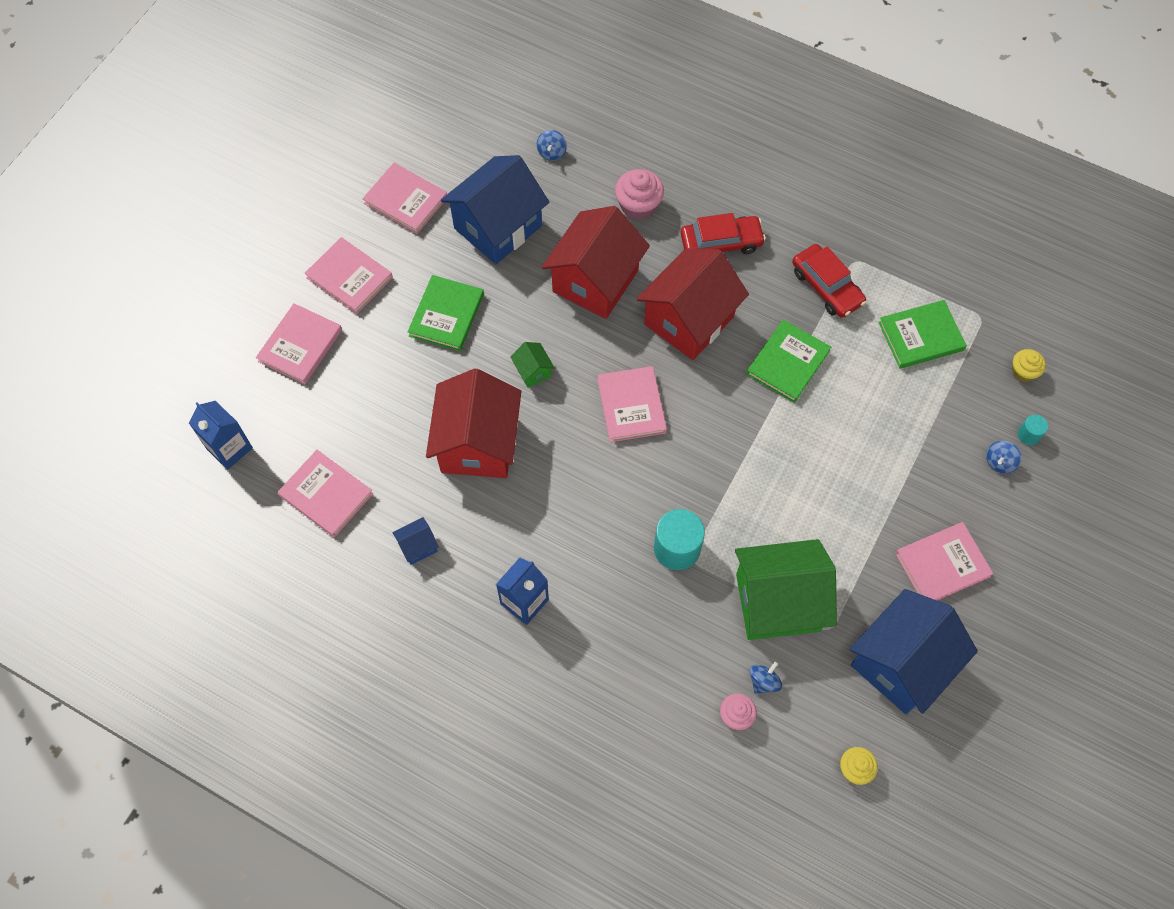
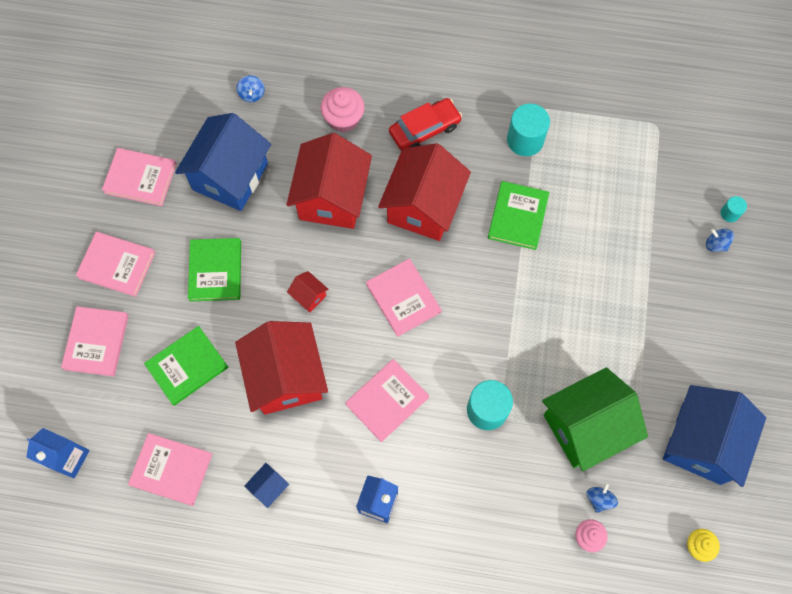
camera: 20 degrees left, 5 degrees up
green house [510,342,555,388] -> red house [287,271,329,312]
red car [792,244,866,318] -> turquoise cylinder [507,103,550,156]
green book [878,300,967,369] -> green book moved to [144,326,228,406]
pink book [895,522,993,600] -> pink book moved to [345,359,429,442]
blue spinning top [986,441,1022,474] -> blue spinning top turned 105 degrees clockwise [706,229,734,252]
yellow cupcake [1012,349,1046,382] -> none

